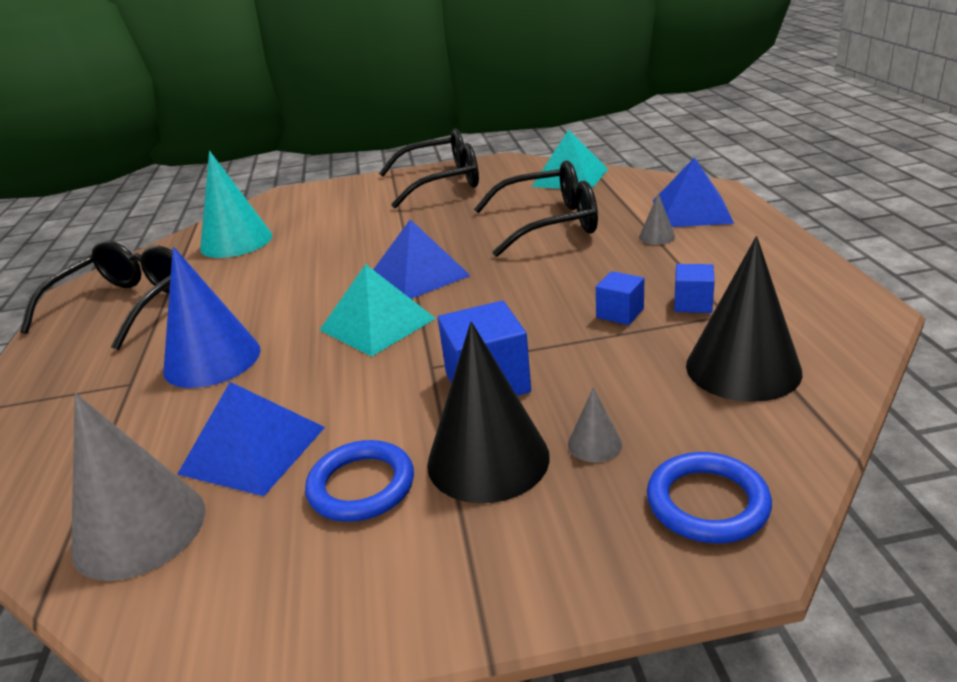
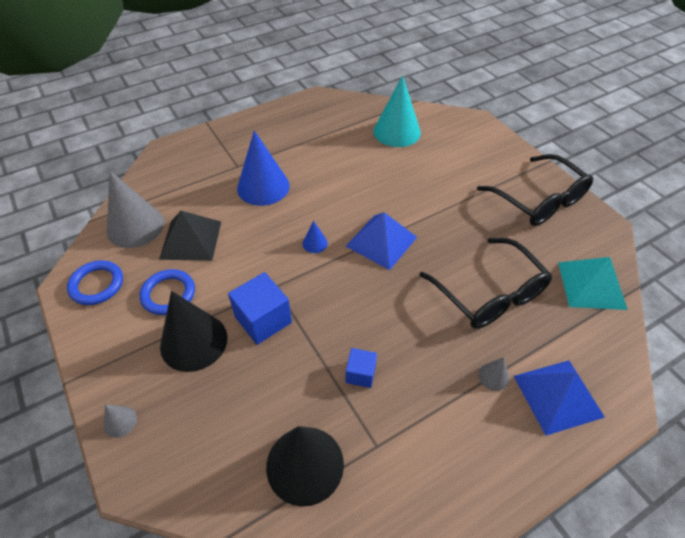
camera: 65 degrees right, 20 degrees up
black glasses [20,240,172,350] -> none
blue pyramid [177,382,325,496] -> black pyramid [159,211,221,261]
turquoise pyramid [320,264,436,356] -> blue cone [302,221,328,253]
grey cone [568,387,622,462] -> grey cone moved to [104,404,137,438]
blue ring [647,452,772,543] -> blue ring moved to [67,260,123,305]
blue cube [674,264,715,313] -> none

